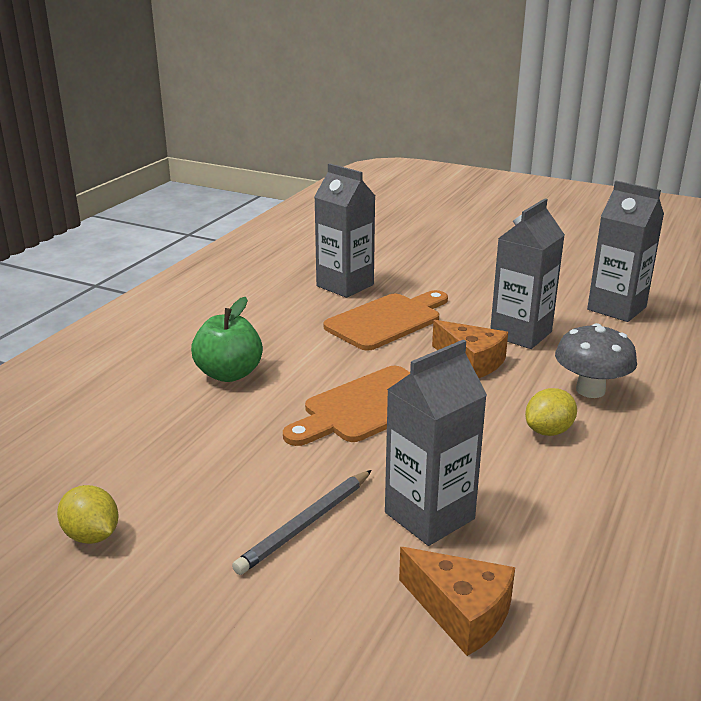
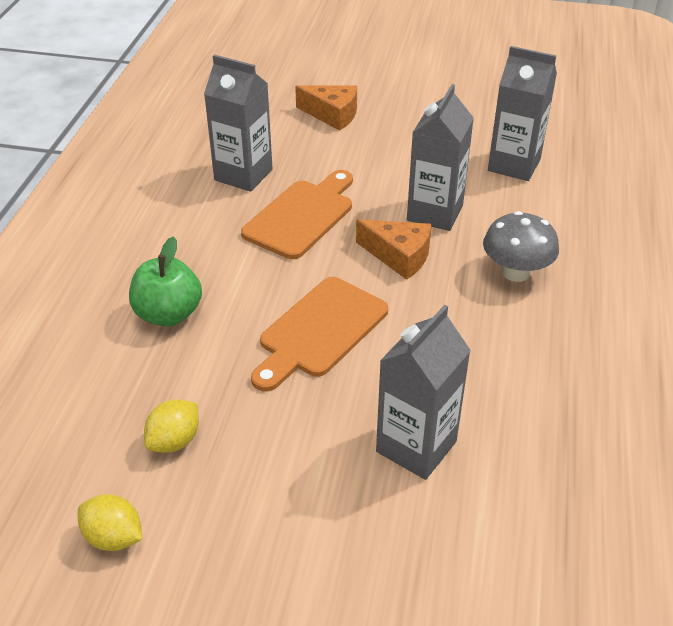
camera: 15 degrees left, 15 degrees up
grey pencil [232,470,372,575] -> none
orange cheese [399,547,515,656] -> orange cheese moved to [295,85,357,131]
yellow lemon [525,388,577,436] -> yellow lemon moved to [144,399,199,453]

